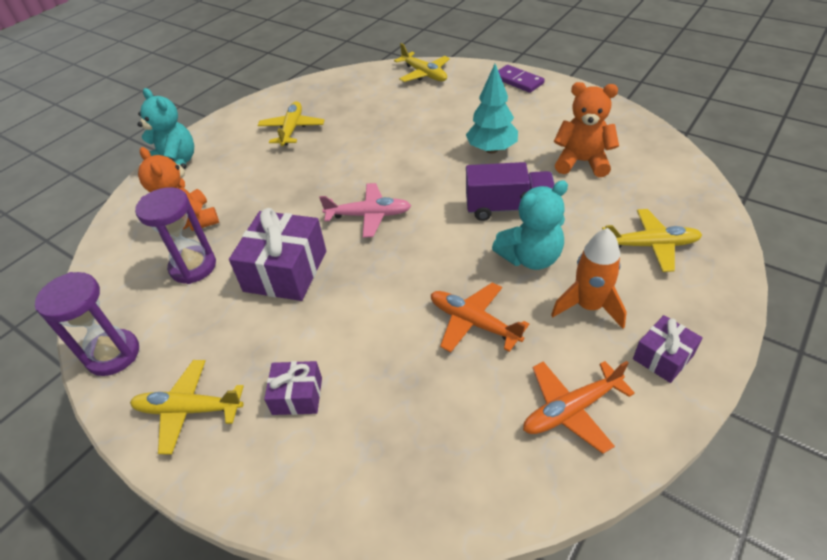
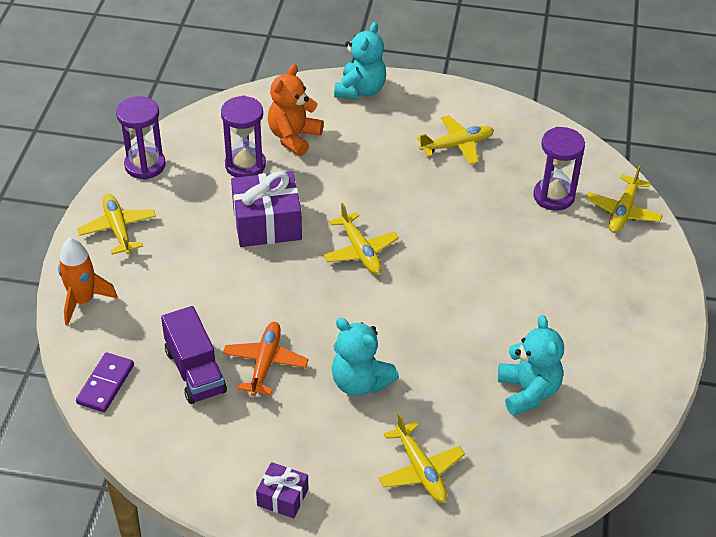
camera: 60 degrees right, 0 degrees up
purple gift [264,361,322,415] -> none
pink plane [319,183,411,238] -> yellow plane [323,203,399,274]
turquoise tree [466,64,518,154] -> none
purple truck [466,162,555,221] -> purple truck moved to [161,306,227,404]
purple domino [498,65,545,93] -> purple domino moved to [76,352,134,412]
orange plane [523,361,635,454] -> none
orange rocket [551,228,627,329] -> orange rocket moved to [58,238,118,326]
orange teddy bear [554,82,619,177] -> turquoise teddy bear [498,315,564,416]
none -> purple hourglass [533,127,585,211]

